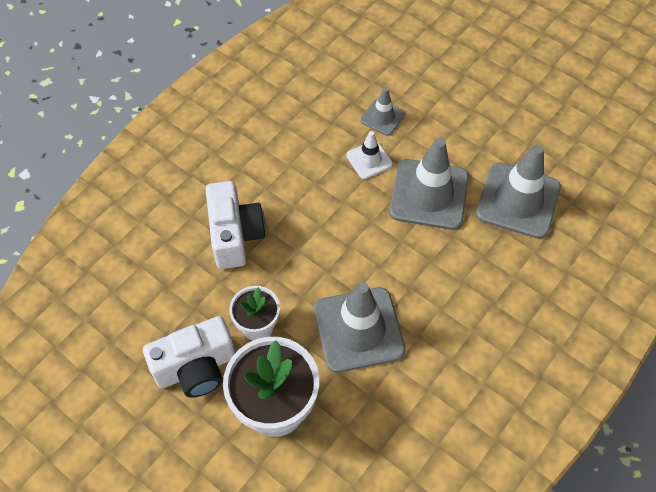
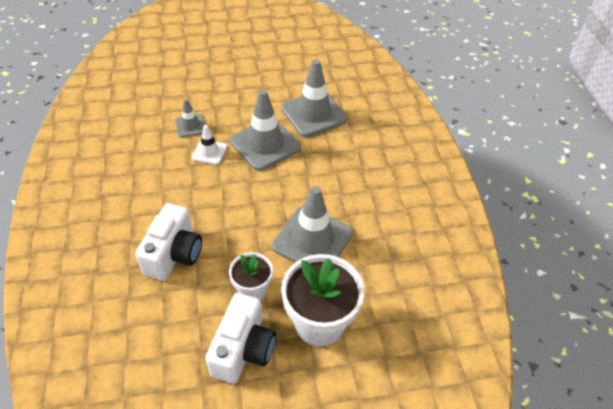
camera: 50 degrees left, 10 degrees down
white camera [206,181,266,269] -> white camera turned 75 degrees clockwise [135,203,202,281]

